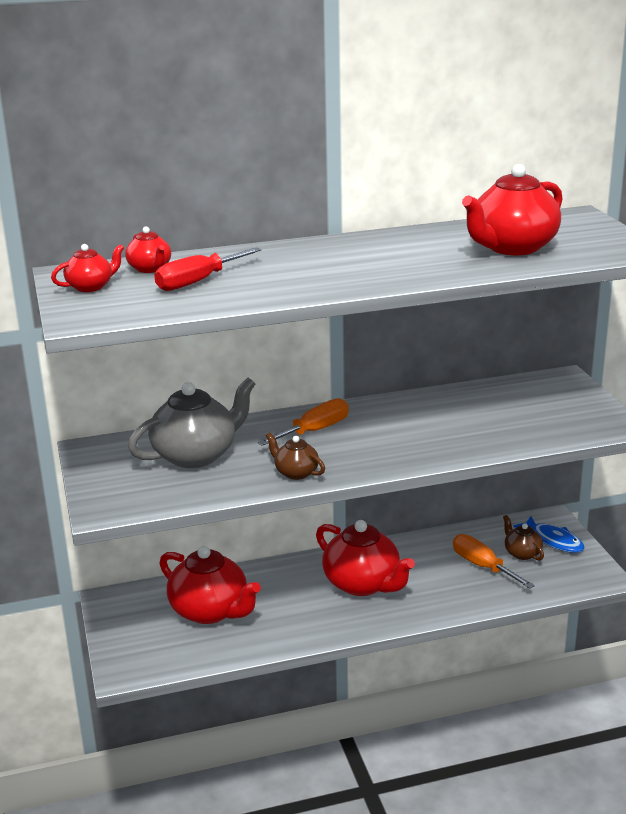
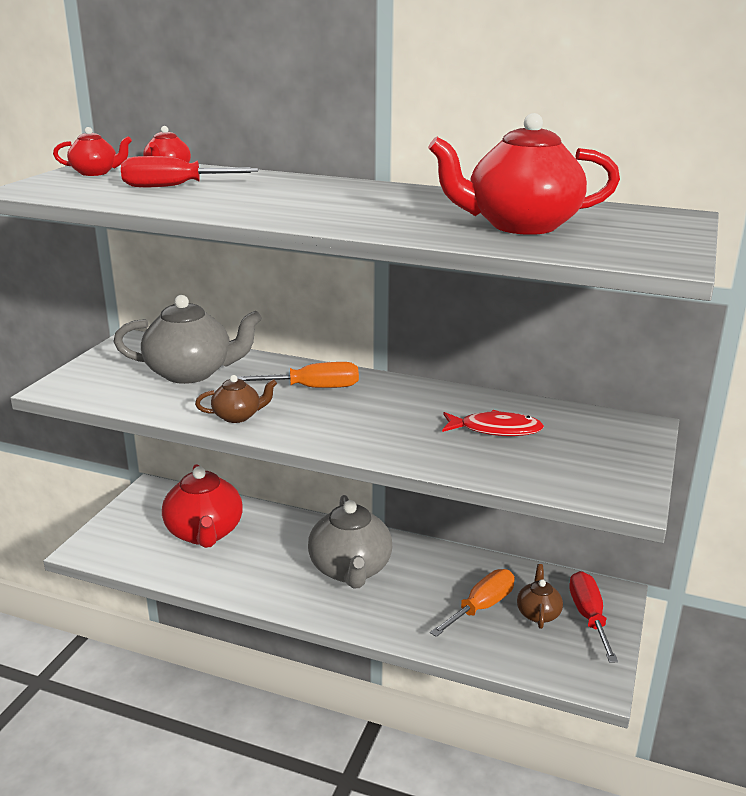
camera: 35 degrees right, 0 degrees up
brown teapot [266,432,325,480] -> brown teapot turned 90 degrees clockwise [195,375,277,423]
red teapot [316,520,415,596] -> grey teapot [308,495,392,589]
orange screwdriver [453,534,535,589] -> orange screwdriver turned 45 degrees clockwise [430,569,515,637]
blue fish [513,516,584,553] -> red screwdriver [569,571,618,663]
none -> red fish [442,410,544,436]

